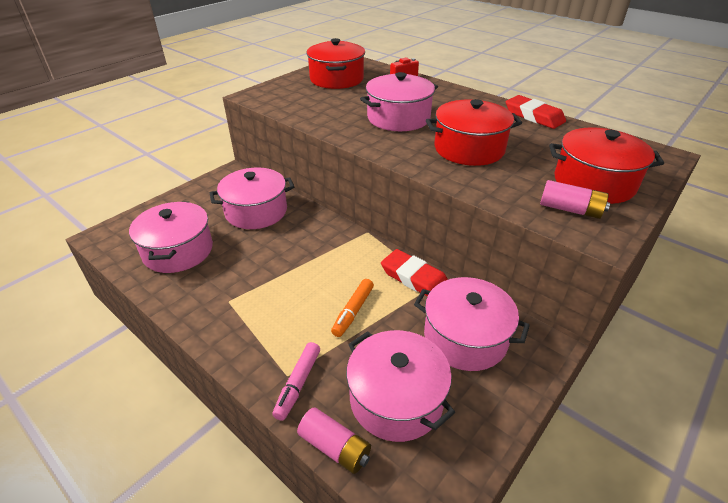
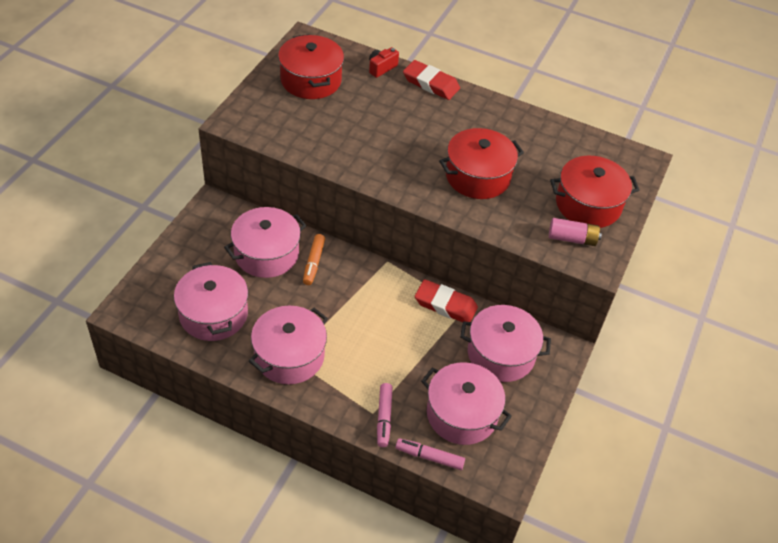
camera: 20 degrees left, 10 degrees up
pink battery [297,408,371,474] -> pink marker [395,438,465,470]
orange marker [331,279,374,337] -> orange marker moved to [303,234,325,285]
pink pot [360,72,438,131] -> pink pot moved to [249,306,328,384]
red eraser [506,95,566,129] -> red eraser moved to [403,60,460,100]

